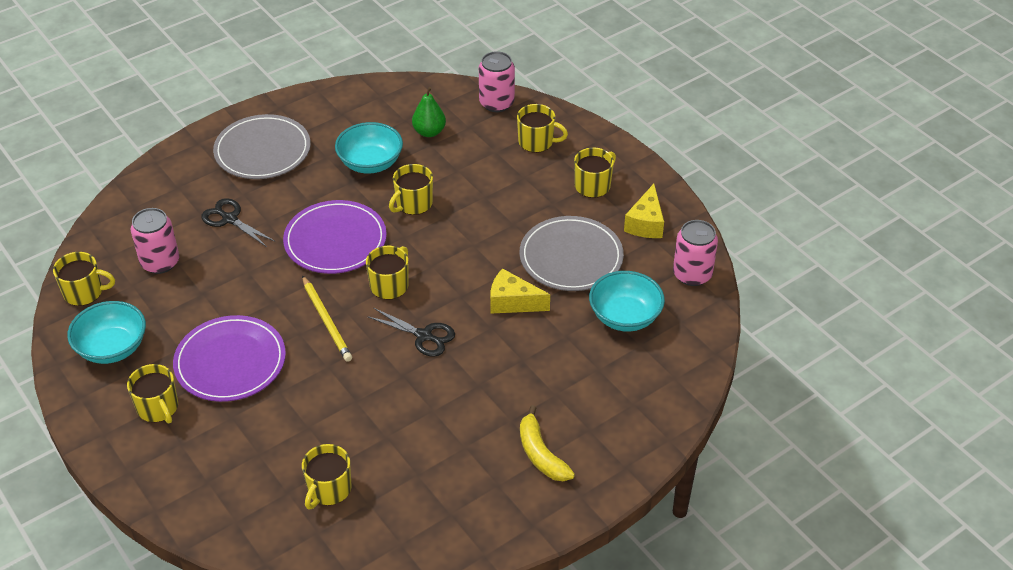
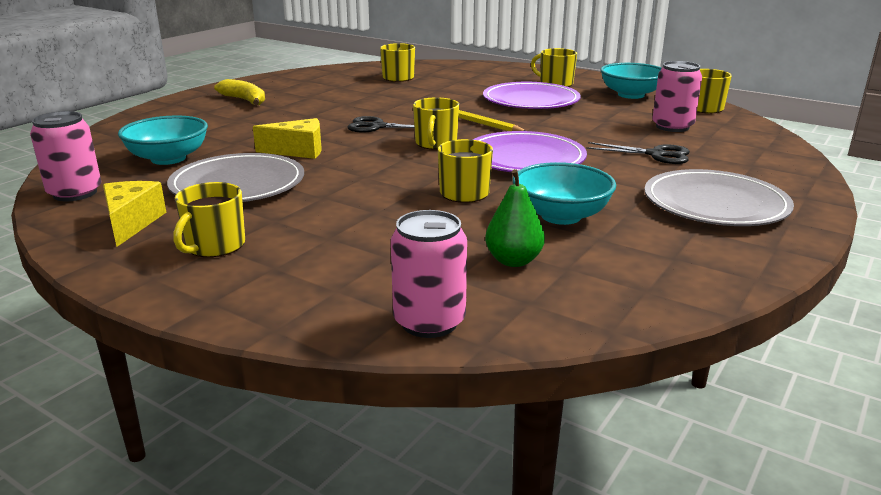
camera: 160 degrees right, 20 degrees down
yellow mug [517,104,568,153] -> none

